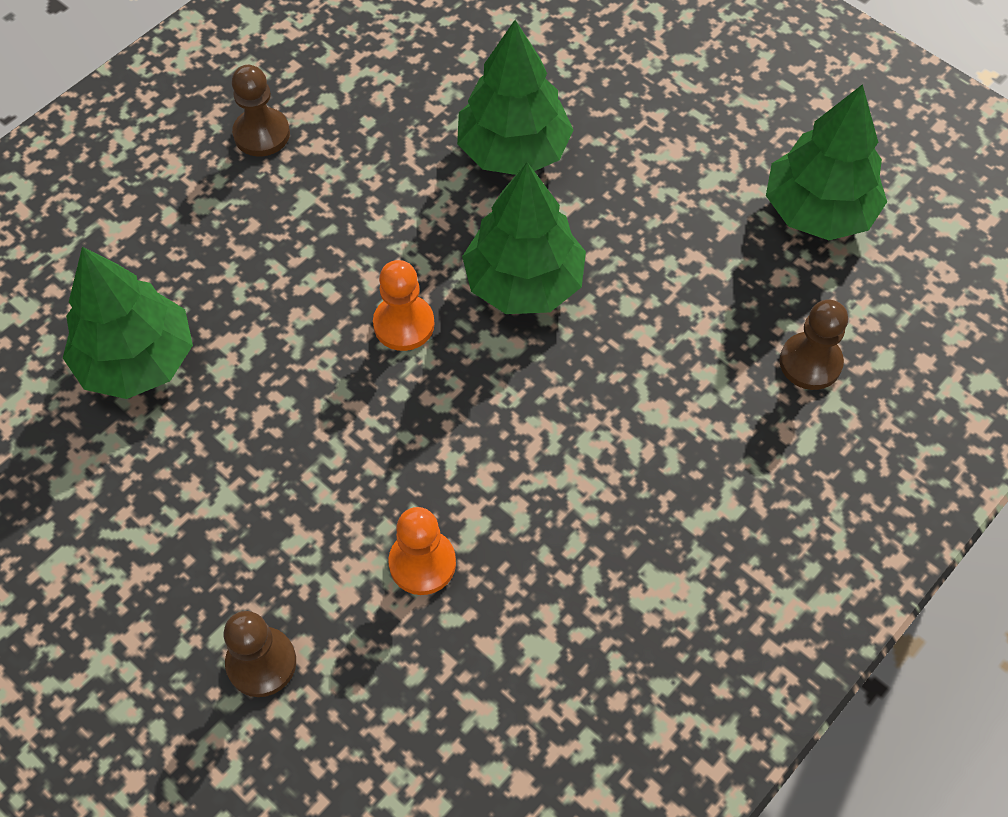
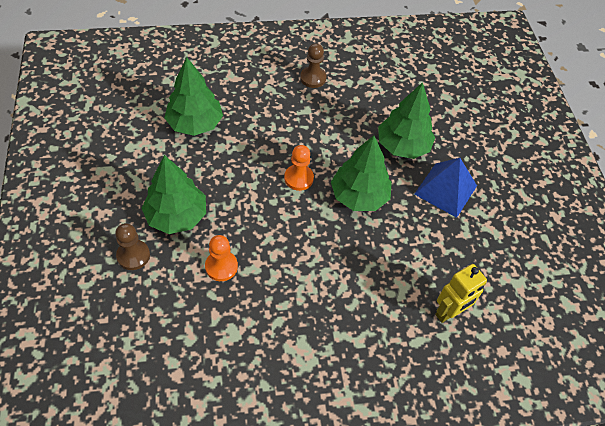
camera: 35 degrees right, 5 degrees down
green tree [766,84,887,240] -> green tree moved to [142,155,206,234]
brown pawn [779,300,848,390] -> yellow robot [435,264,487,323]
none -> blue pyramid [414,158,477,218]

